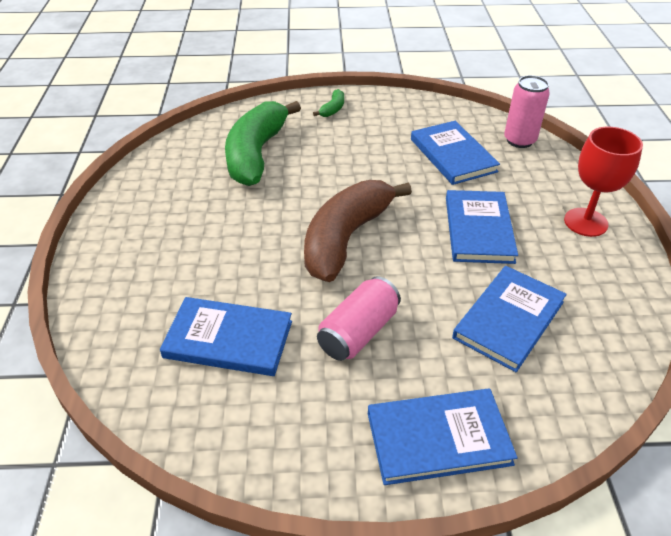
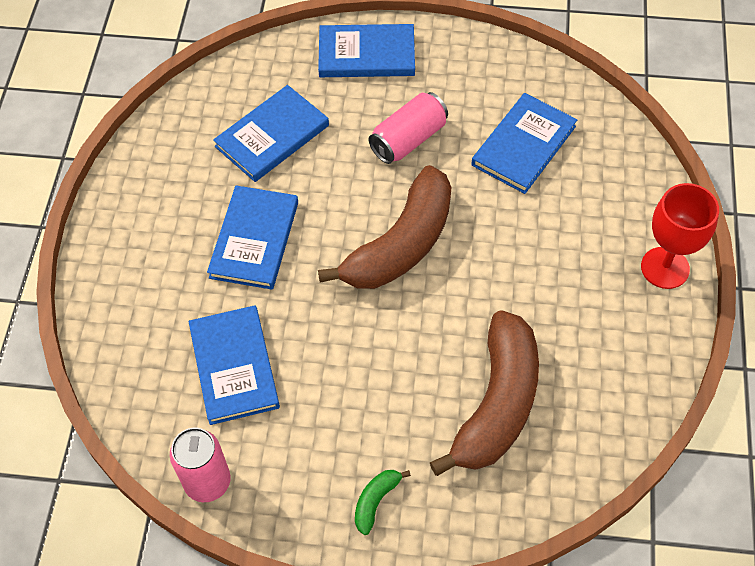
camera: 170 degrees left, 15 degrees up
blue book [160,297,292,376] -> blue book turned 75 degrees counterclockwise [471,93,577,194]
green banana [225,101,301,186] -> brown banana [430,311,539,476]
pink can [504,75,550,148] -> pink can moved to [170,427,231,502]
red goblet [564,127,643,237] -> red goblet moved to [641,183,719,289]

